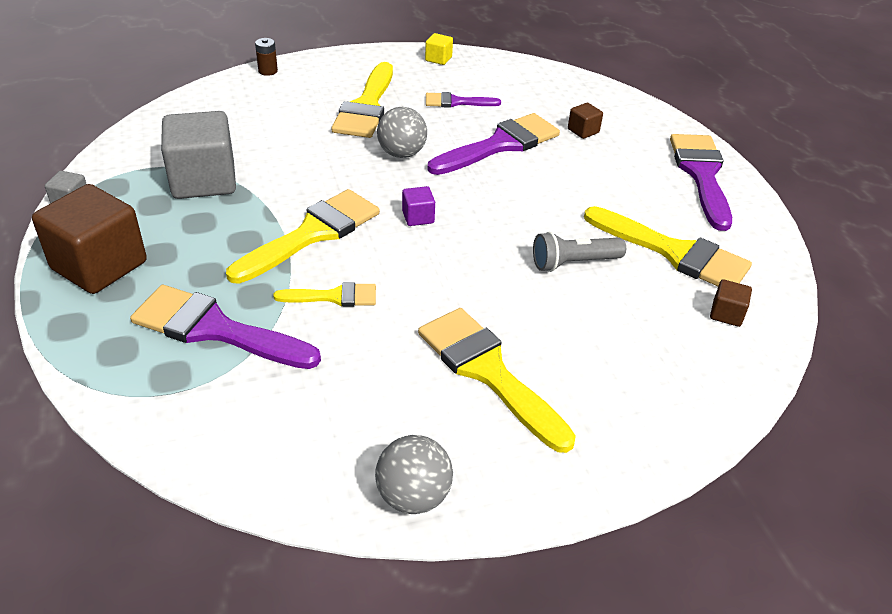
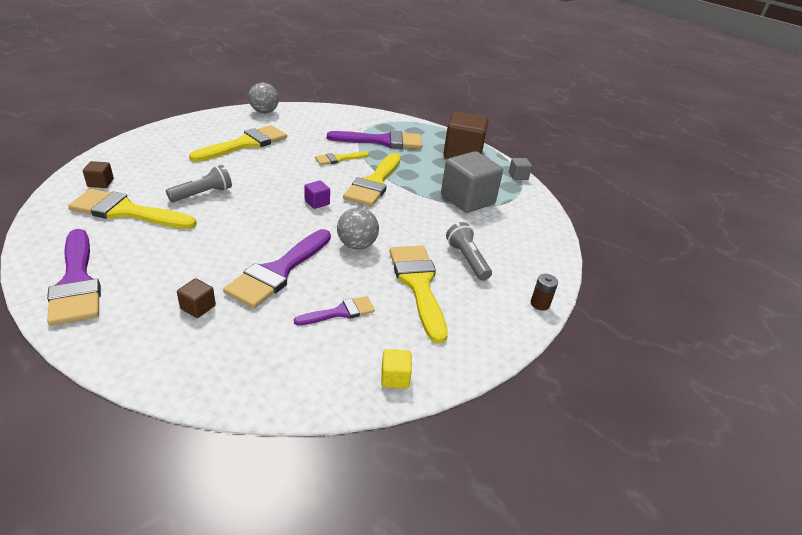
camera: 155 degrees right, 5 degrees down
yellow brush [418,308,576,453] -> yellow brush turned 75 degrees counterclockwise [189,125,287,162]
none -> grey flashlight [446,222,492,281]

